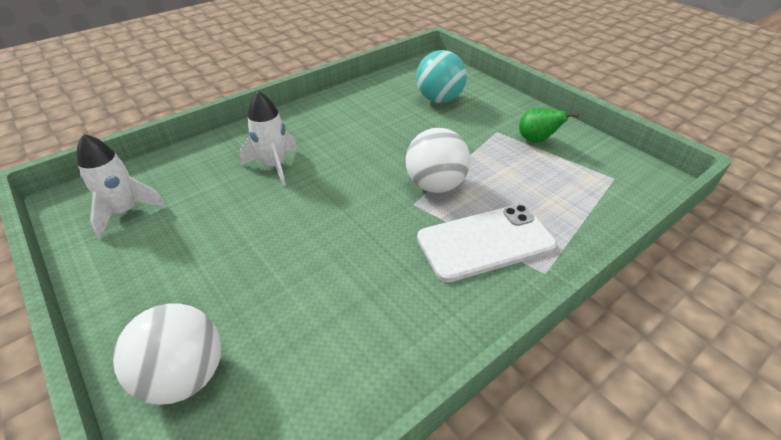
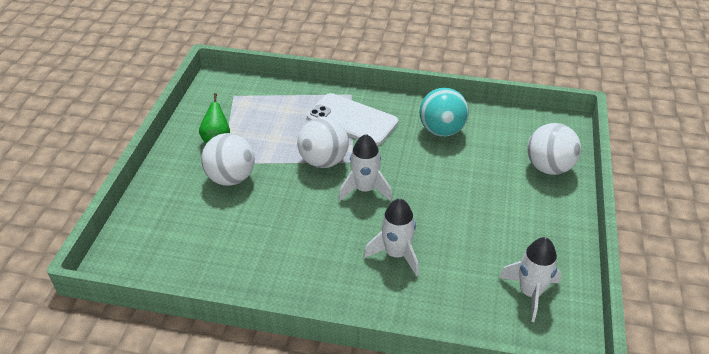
camera: 130 degrees left, 0 degrees up
turquoise ball [416,50,467,103] -> turquoise ball moved to [420,88,469,137]
none -> white ball [201,133,255,186]
none -> white rocket [338,134,392,202]

